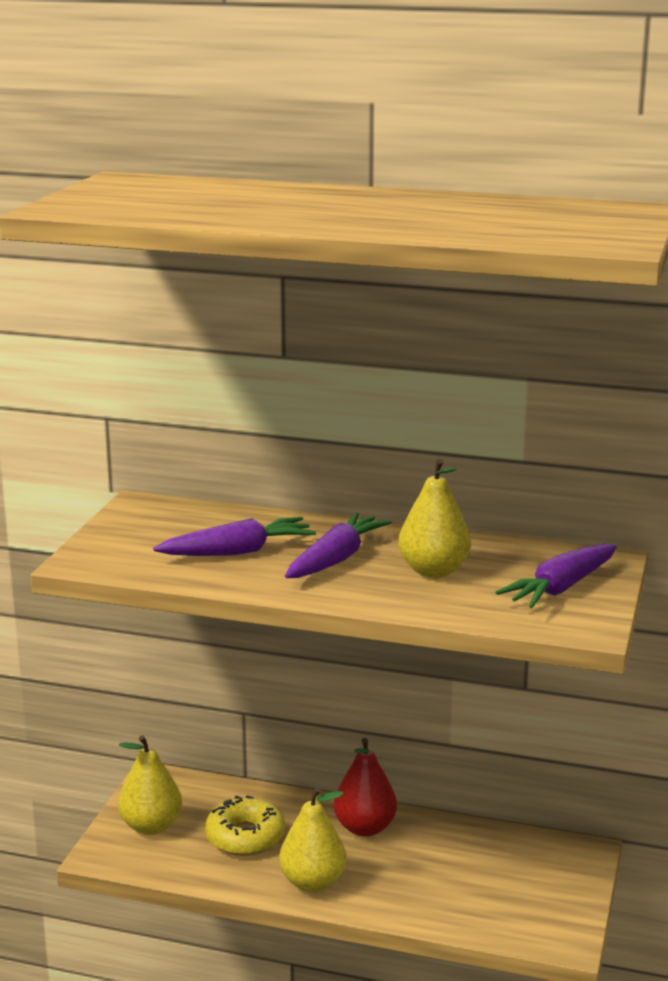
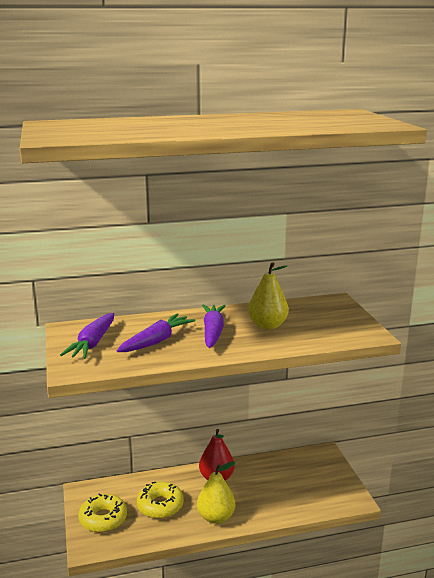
camera: 30 degrees left, 0 degrees up
yellow pear [118,735,182,835] -> yellow donut [78,493,127,532]
purple carrot [495,544,617,608] -> purple carrot moved to [60,313,114,359]

